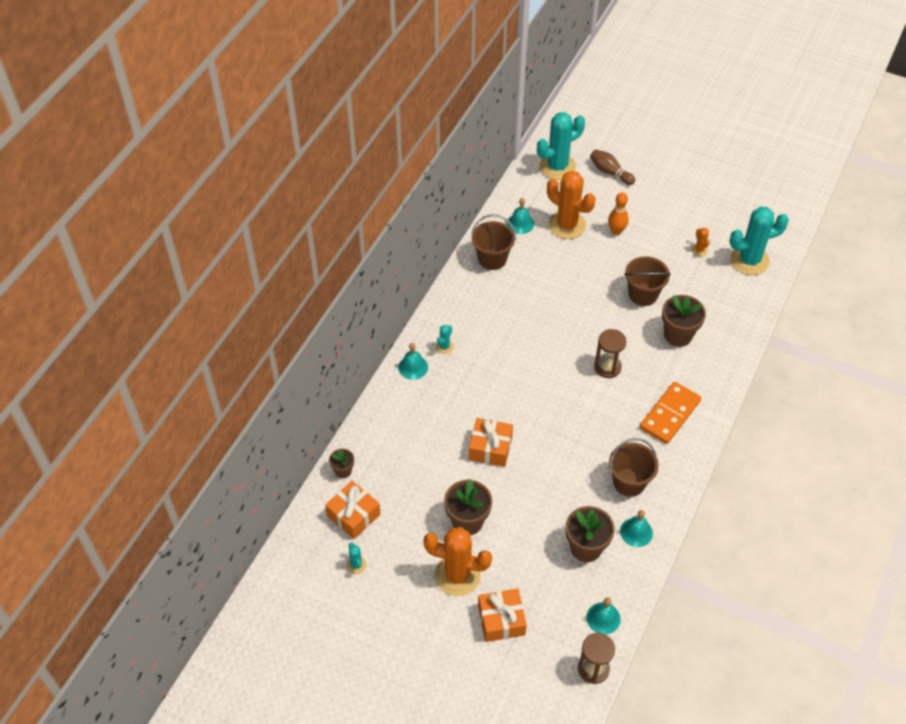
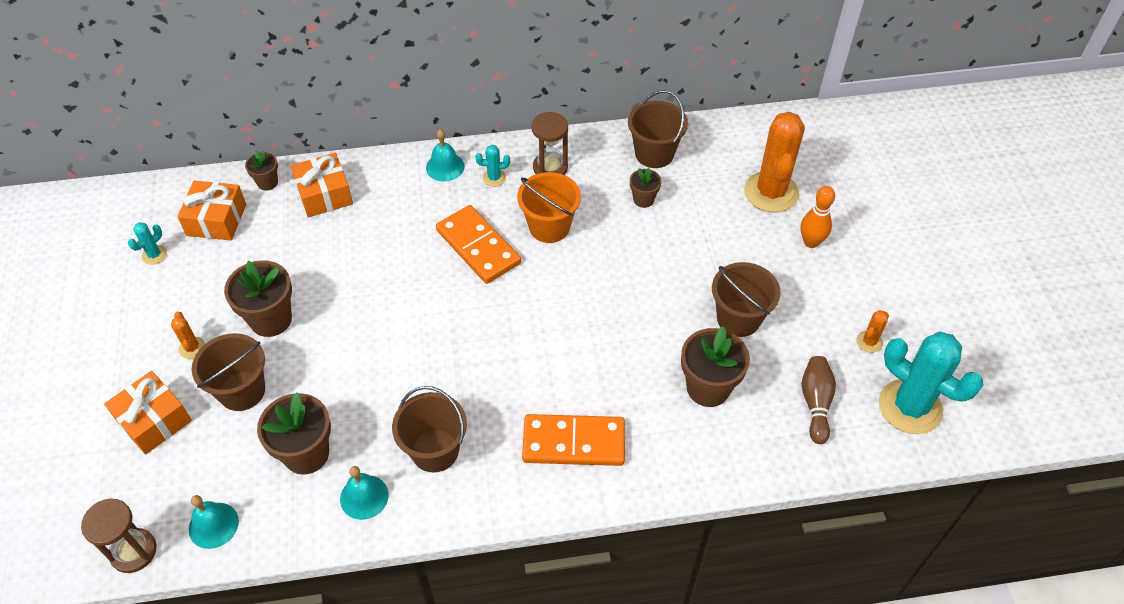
camera: 55 degrees right, 0 degrees up
orange cactus [423,527,492,596] -> orange cactus [171,311,205,359], size x0.43
orange gift [469,418,513,467] -> orange gift moved to [291,153,353,217]
turquoise bell [507,198,534,234] -> none
turquoise cactus [537,112,585,180] -> none
brown bowling pin [590,149,635,185] -> brown bowling pin moved to [802,356,836,444]
brown hourglass [594,329,626,378] -> brown hourglass moved to [532,112,568,175]
none -> brown bucket [192,333,265,411]
none -> orange domino [436,205,521,284]
none -> orange bucket [517,172,581,243]
none -> brown flower pot [630,168,662,208]

